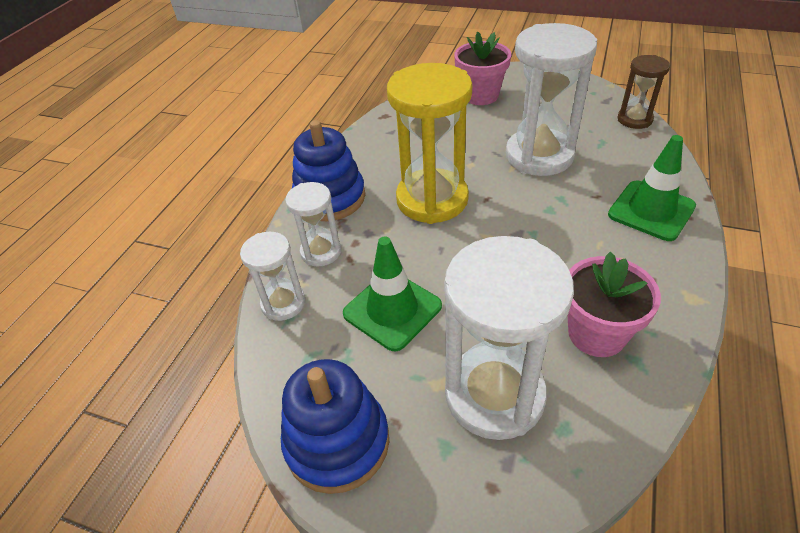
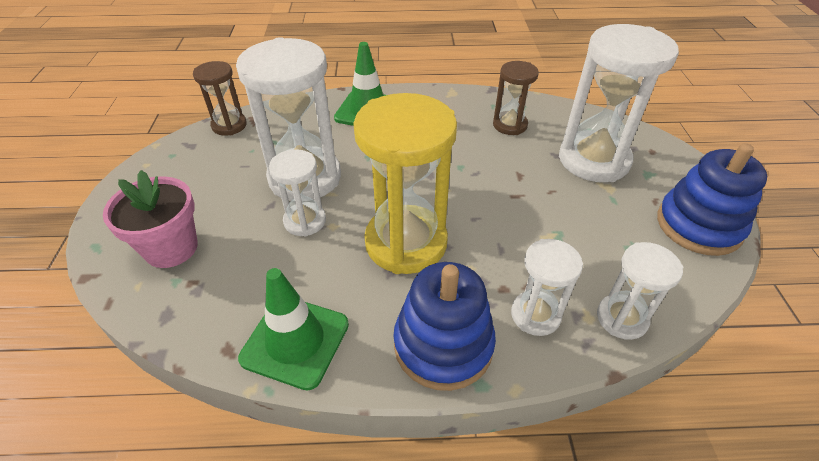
camera: 115 degrees left, 0 degrees up
green traffic cone [343,237,442,351] -> green traffic cone moved to [238,268,349,390]
pink flower pot [568,252,661,357] -> brown hourglass [493,61,539,135]
none -> white hourglass [269,149,326,237]

